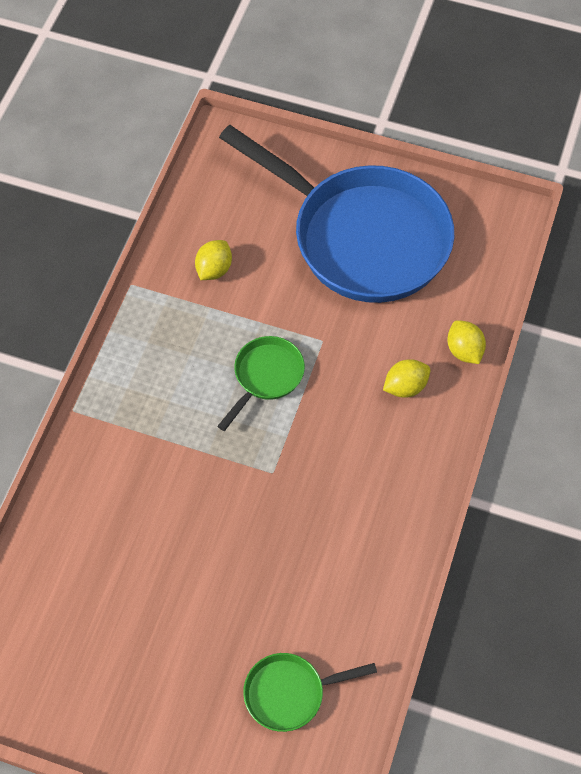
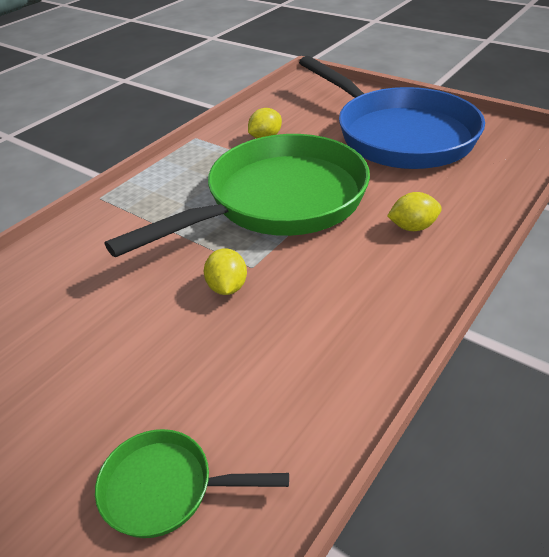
camera: 20 degrees right, 20 degrees down
green pan [217,336,305,431] -> green pan [104,134,370,257], size x2.35
yellow lemon [447,320,486,364] -> yellow lemon moved to [204,248,247,295]

